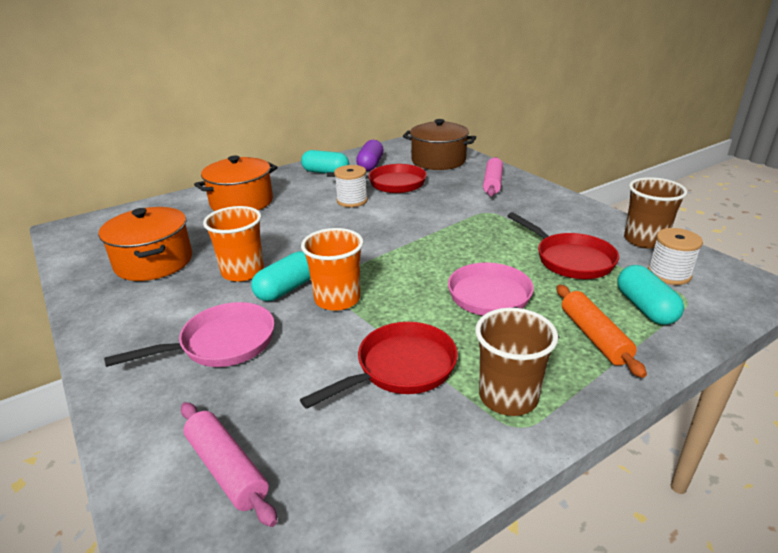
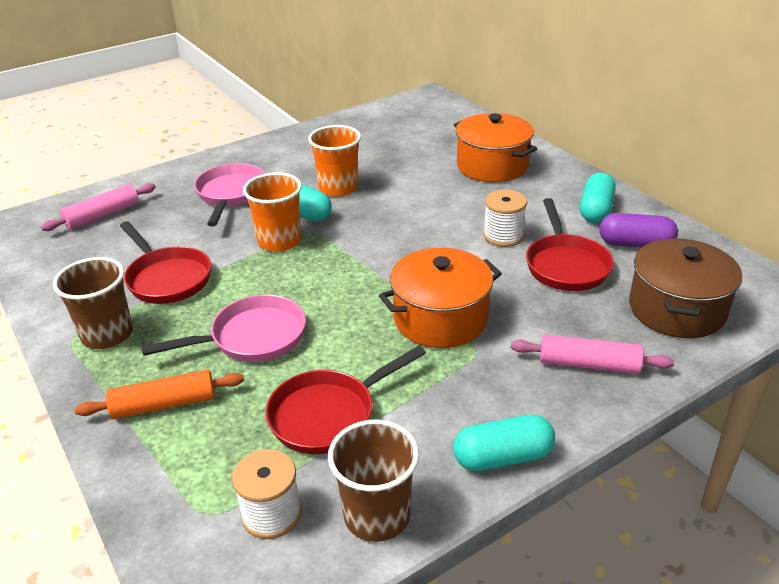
camera: 90 degrees right, 5 degrees up
orange pot [99,207,192,281] -> orange pot moved to [379,248,502,348]
pink pan [104,302,274,367] -> pink pan turned 150 degrees counterclockwise [194,163,266,226]
turquoise capsule [617,265,684,325] -> turquoise capsule moved to [453,415,555,471]

